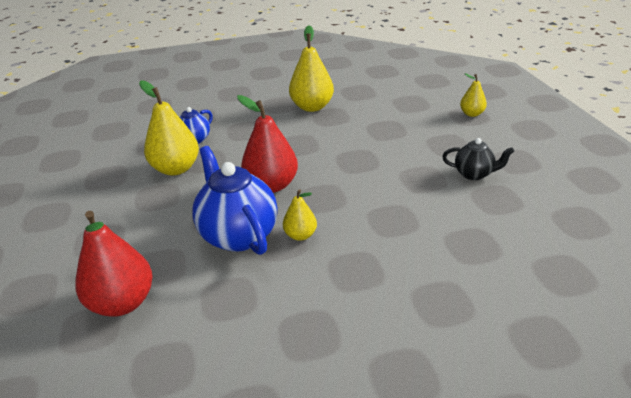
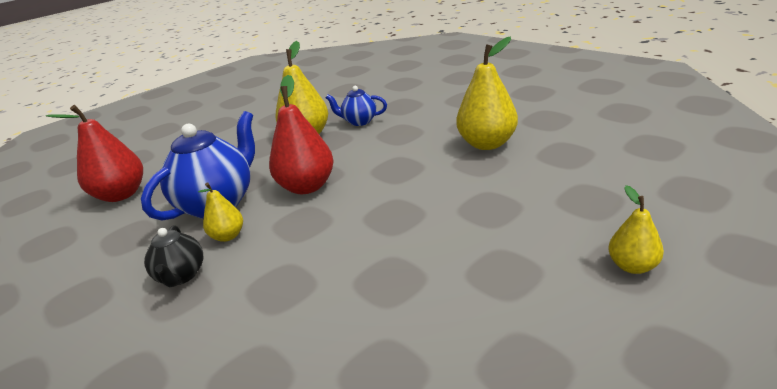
camera: 65 degrees right, 5 degrees down
black teapot [442,138,514,180] -> black teapot moved to [144,225,203,288]

